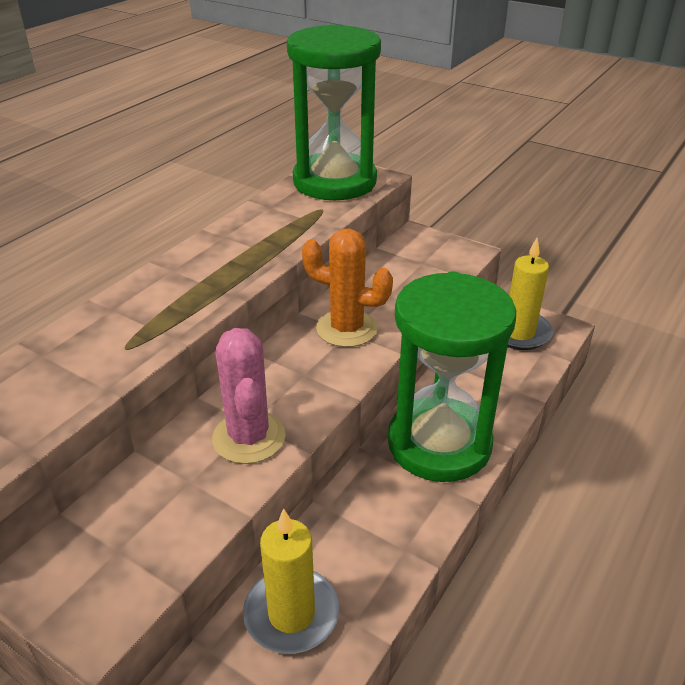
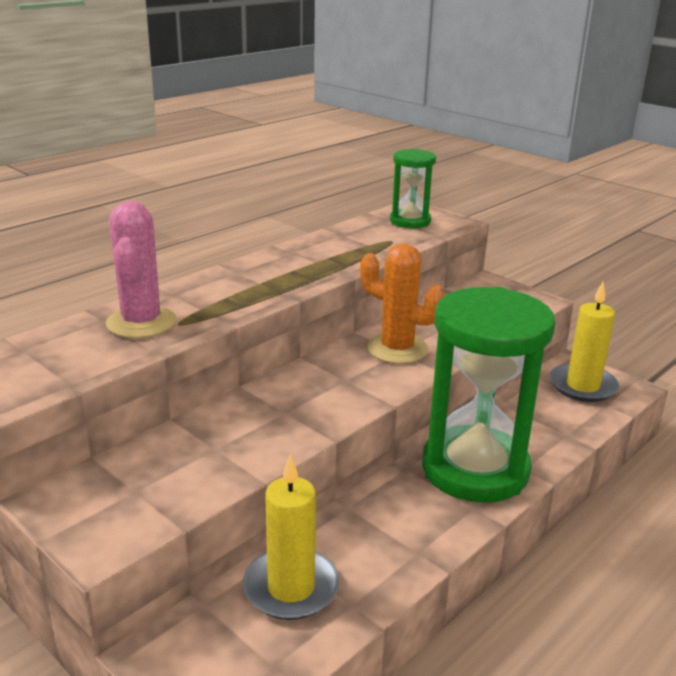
camera: 10 degrees right, 10 degrees down
pink cactus [212,328,286,464] -> pink cactus moved to [106,201,176,338]
green hourglass [287,24,381,200] -> green hourglass [390,149,436,228], size x0.50

